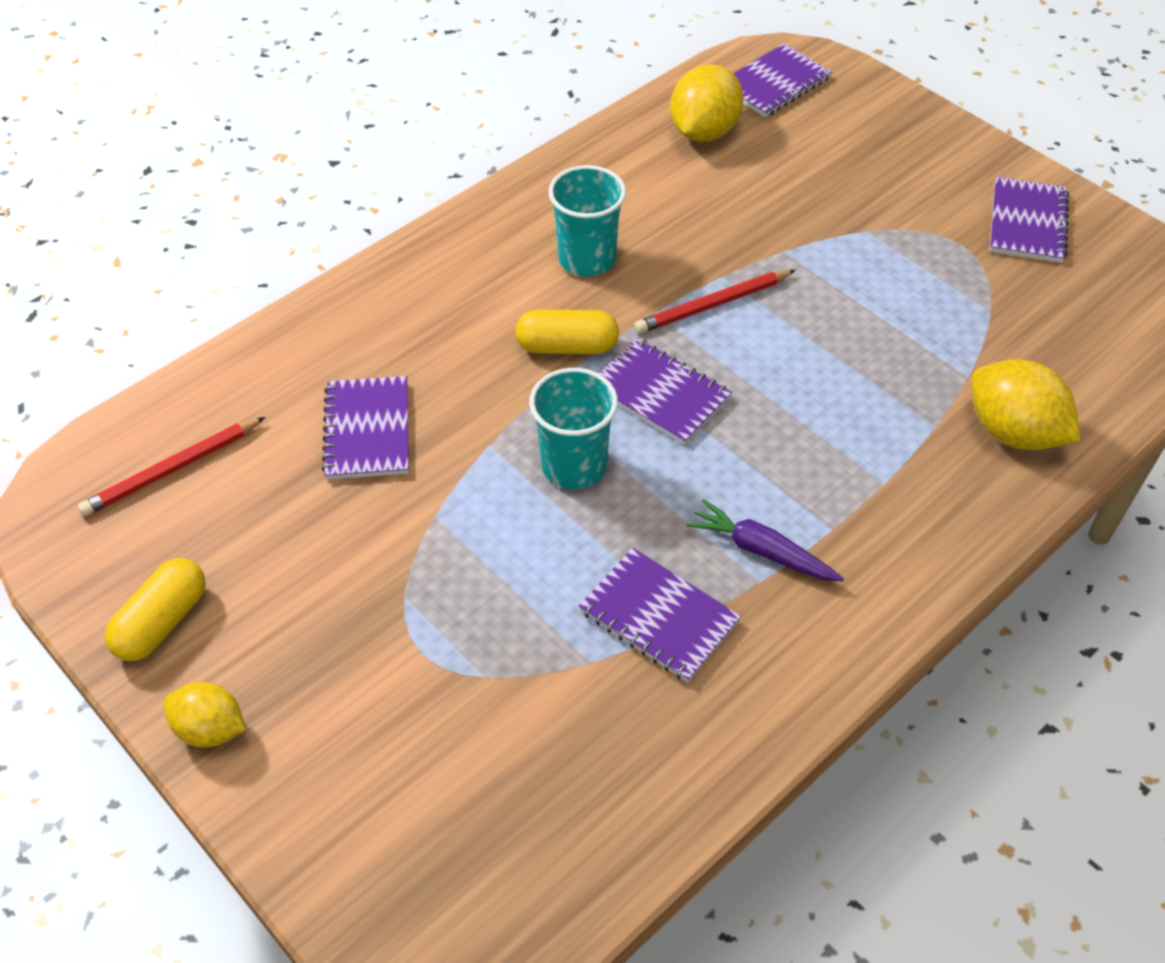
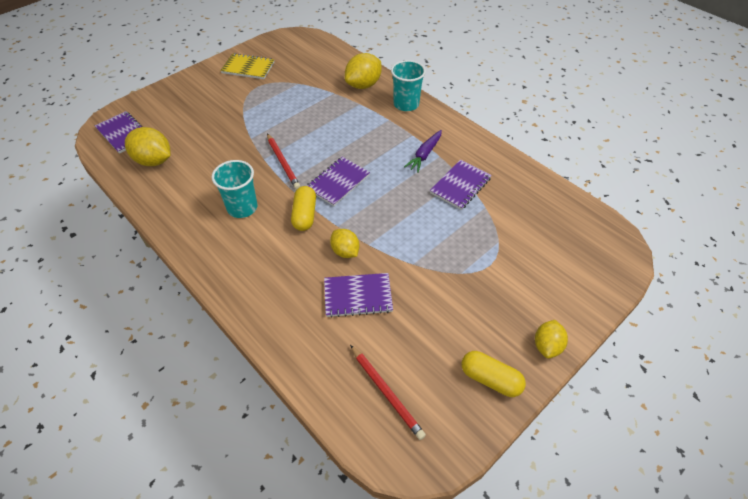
camera: 90 degrees left, 0 degrees up
turquoise cup [529,368,618,489] -> turquoise cup moved to [391,60,426,111]
purple notebook [990,177,1069,263] -> yellow notebook [220,53,274,79]
none -> yellow lemon [330,229,359,258]

